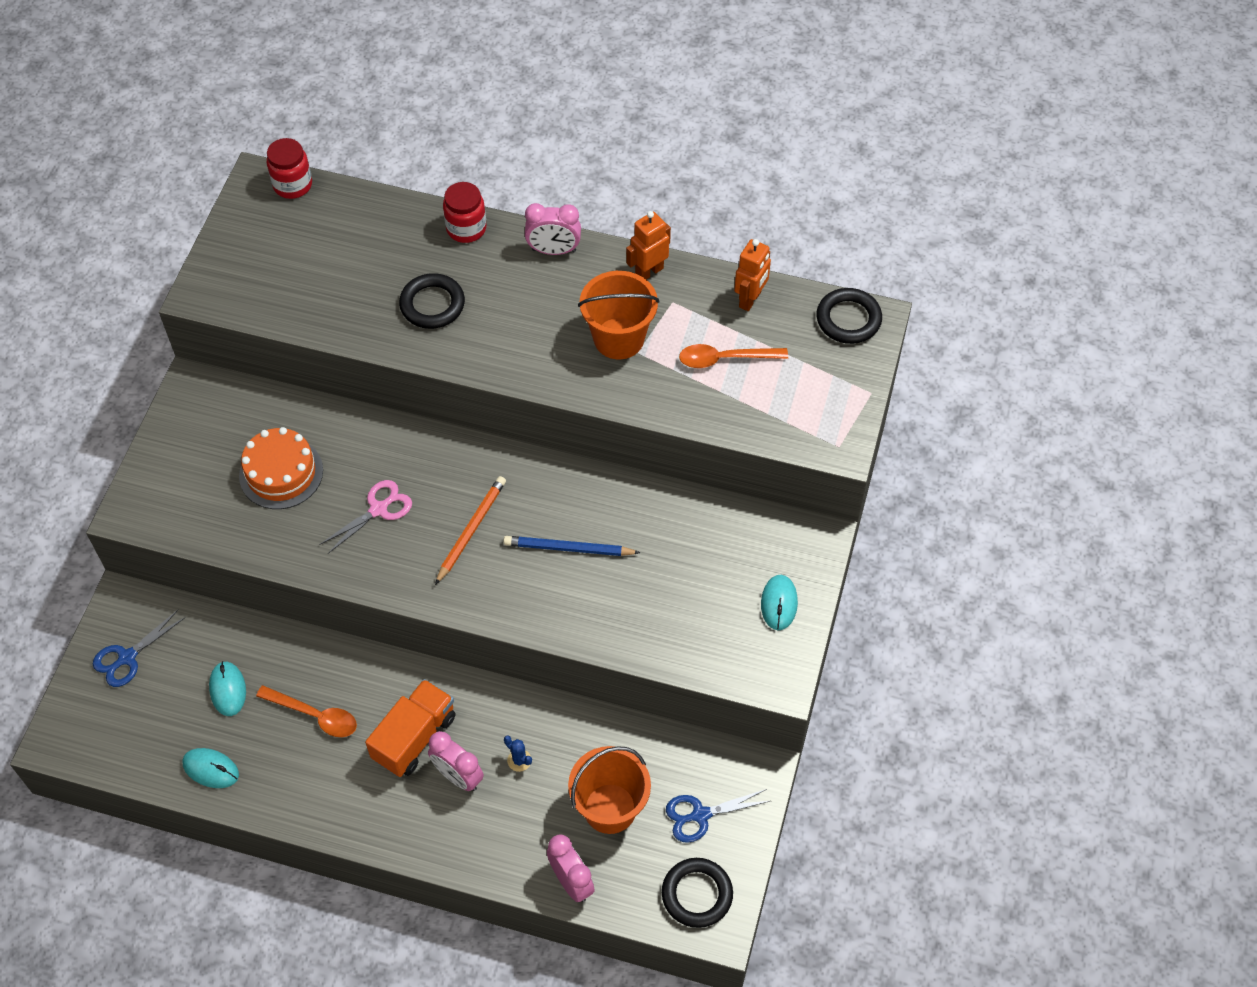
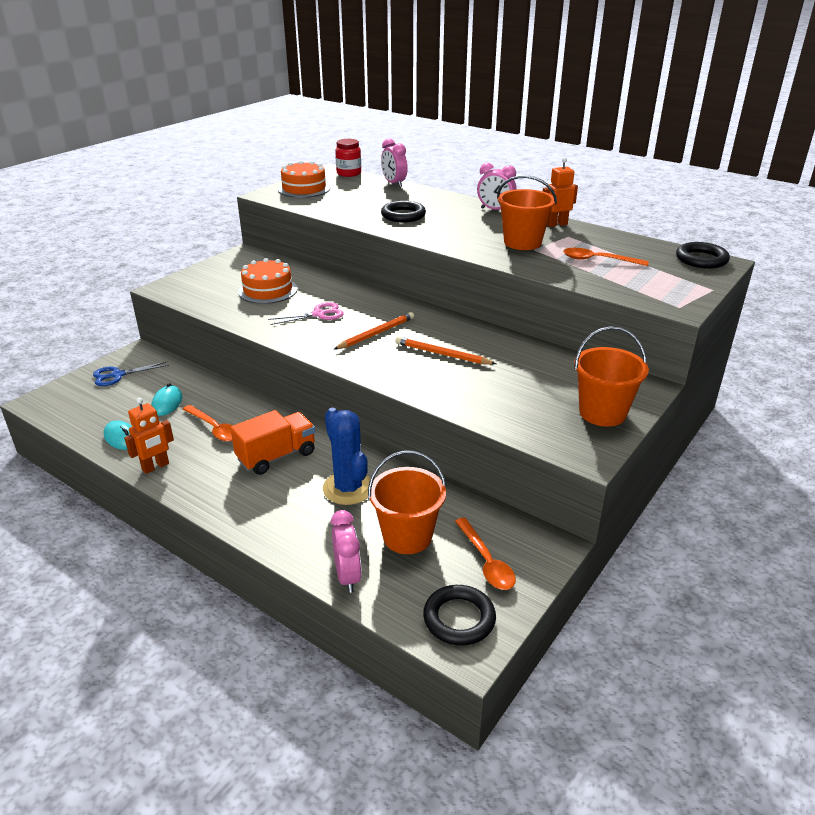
camera: 20 degrees right, 25 degrees down
pink clock [428,731,484,791] -> pink clock moved to [381,138,408,187]
red jar [443,182,486,243] -> none
blue pencil [503,536,640,556] -> orange pencil [395,336,496,365]
blue cactus [504,736,532,772] -> blue cactus [323,408,370,505], size x2.45
blue scissors [666,789,770,843] -> orange spoon [455,518,516,590]
orange robot [734,239,771,311] -> orange robot moved to [124,398,174,474]
turquoise mouse [761,575,798,630] -> orange bucket [574,326,649,427]
none -> orange cake [278,161,330,198]

